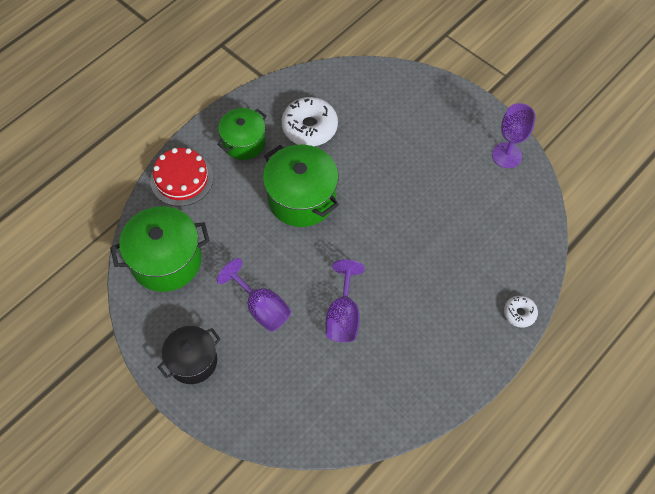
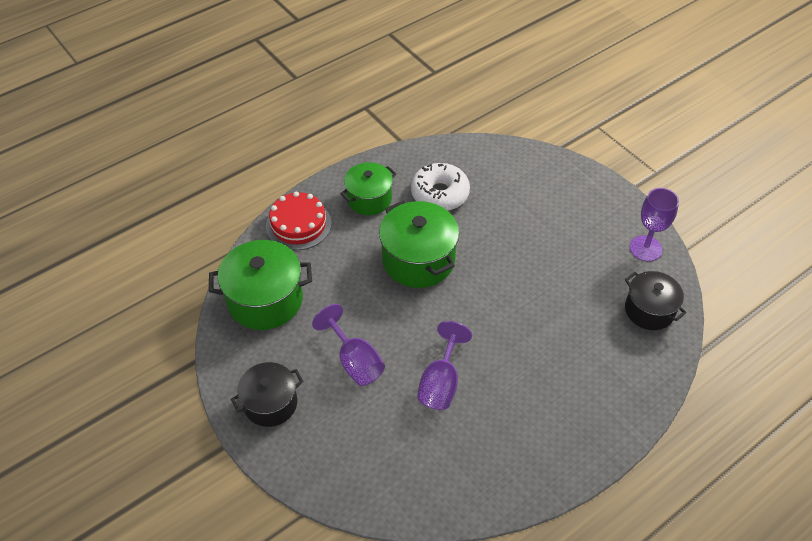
camera: 10 degrees right, 10 degrees down
white donut [504,296,538,328] -> none
none -> black pot [625,271,687,330]

